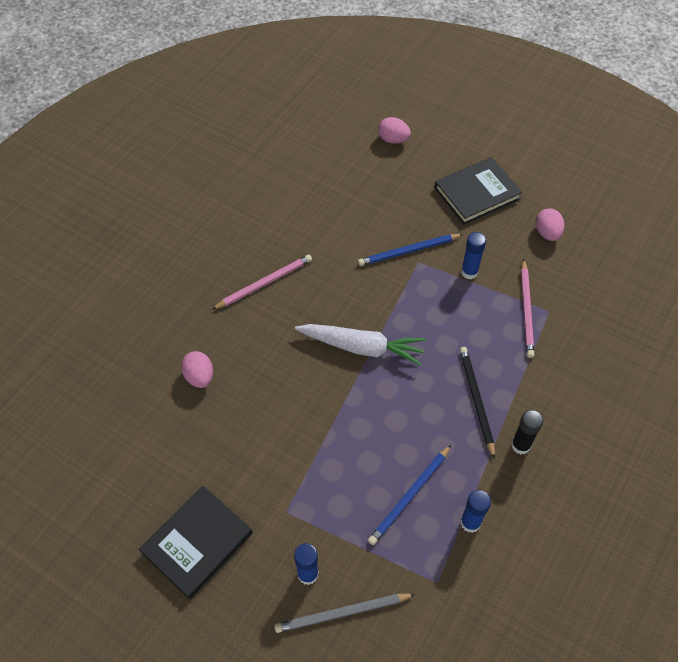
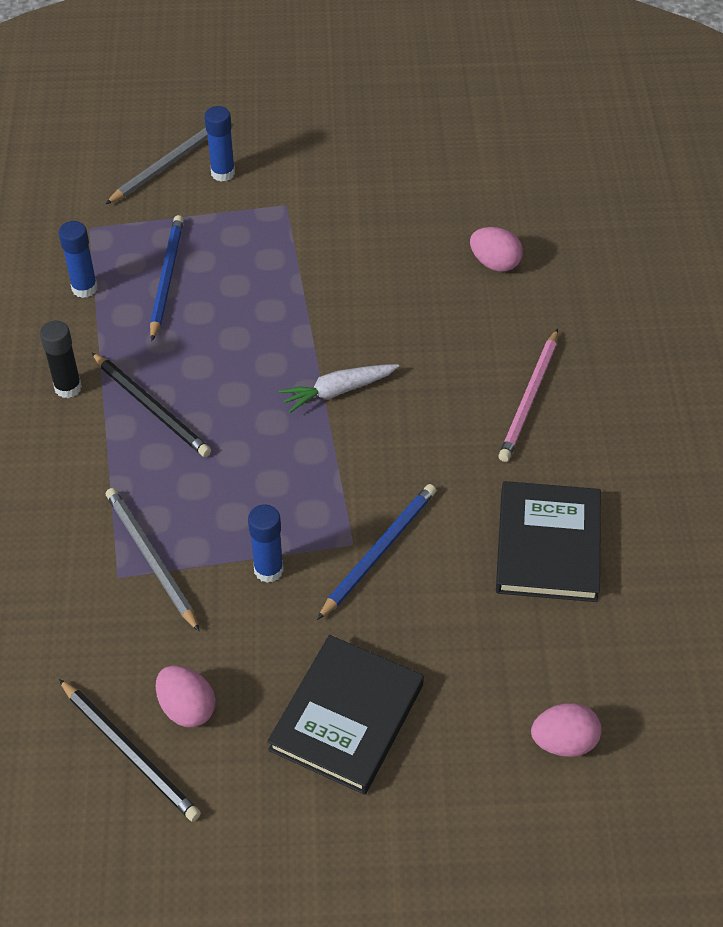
camera: 145 degrees right, 5 degrees down
black book [139,486,253,599] -> black book moved to [496,481,601,602]
white carrot [295,324,426,366] -> white carrot [279,364,399,413], size x0.63
pink pencil [521,259,535,358] -> grey pencil [106,488,200,632]
none -> black pencil [59,679,201,822]

